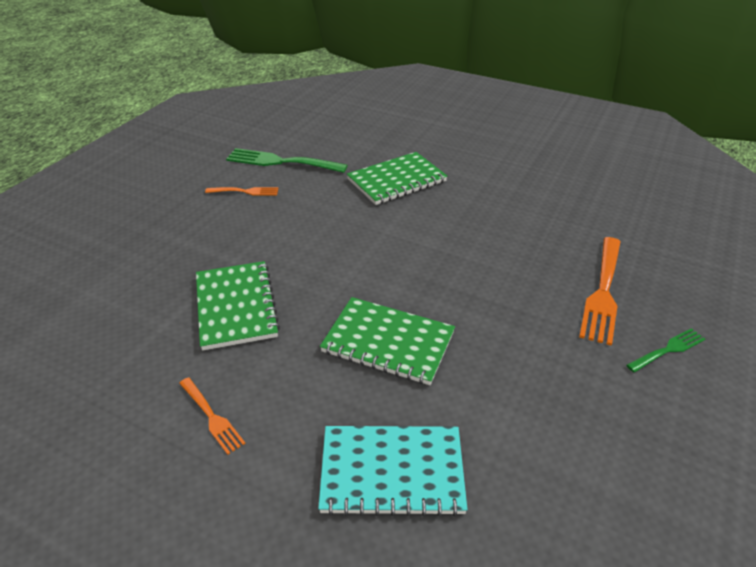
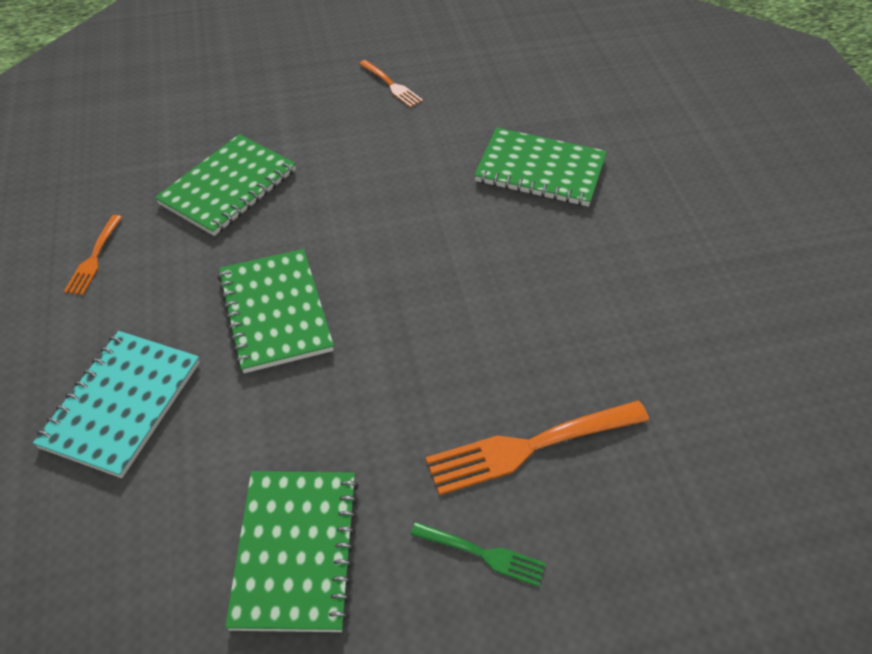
camera: 50 degrees right, 10 degrees up
green fork [226,148,348,173] -> none
turquoise notebook [318,426,468,517] -> turquoise notebook turned 60 degrees clockwise [33,331,200,478]
none -> green notebook [225,471,359,632]

